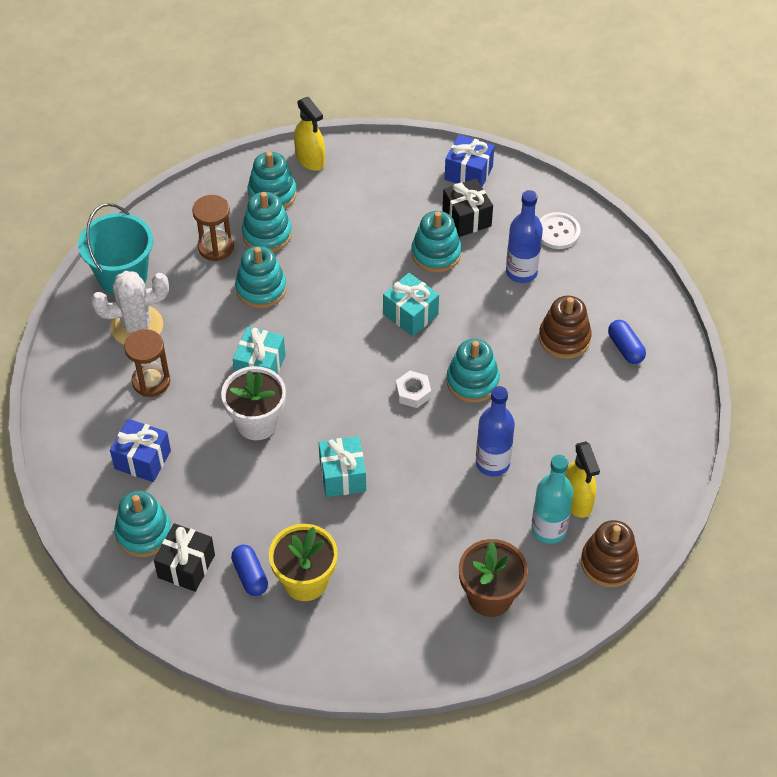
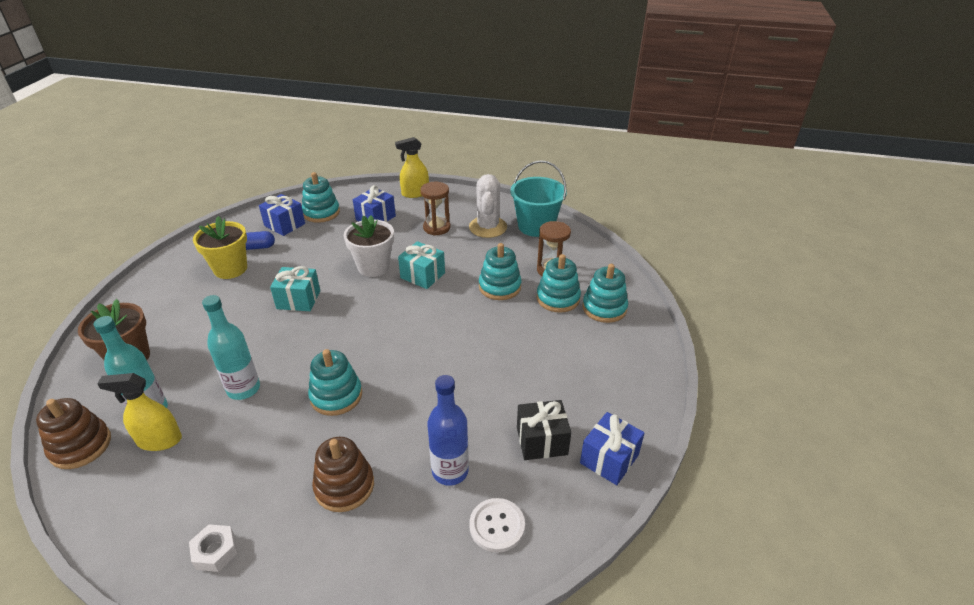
camera: 105 degrees right, 15 degrees down
black gift [154,523,215,592] -> blue gift [259,194,305,236]
yellow spray bottle [294,97,325,171] -> yellow spray bottle moved to [395,137,429,198]
turquoise gift [383,273,439,336] -> none
white nut [396,371,431,408] -> white nut moved to [189,524,238,572]
turquoise stacking toy [411,211,462,273] -> none
blue bottle [476,386,515,476] -> turquoise bottle [202,295,260,400]
blue capsule [608,320,646,364] -> none

